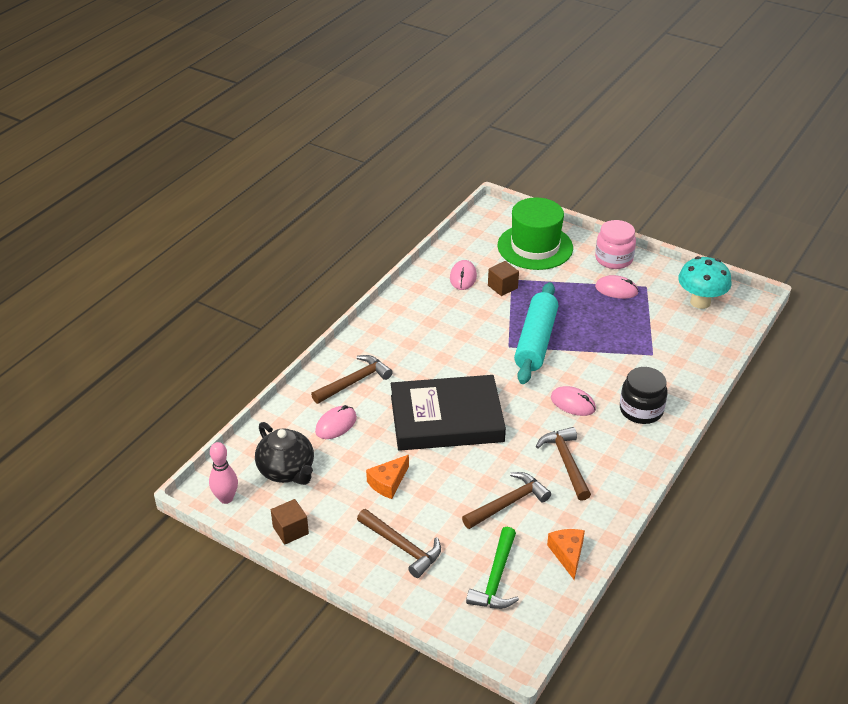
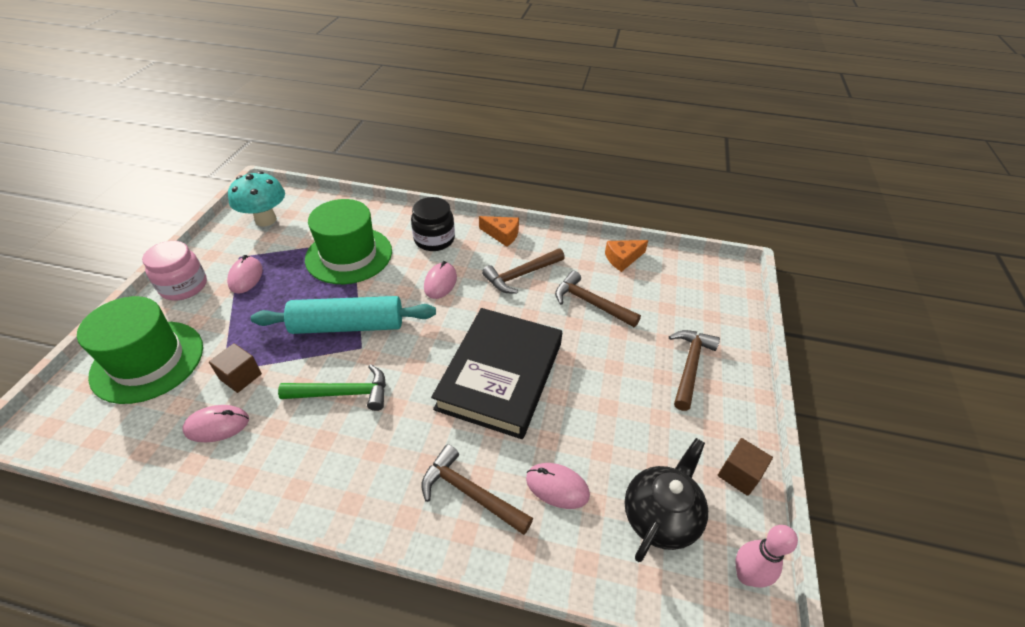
camera: 110 degrees left, 5 degrees up
orange cheese [366,455,409,499] -> orange cheese moved to [479,216,519,247]
black book [391,375,506,451] -> black book turned 45 degrees clockwise [431,308,562,439]
green hammer [466,527,519,609] -> green hammer moved to [278,364,386,411]
none -> green hat [305,199,392,284]

